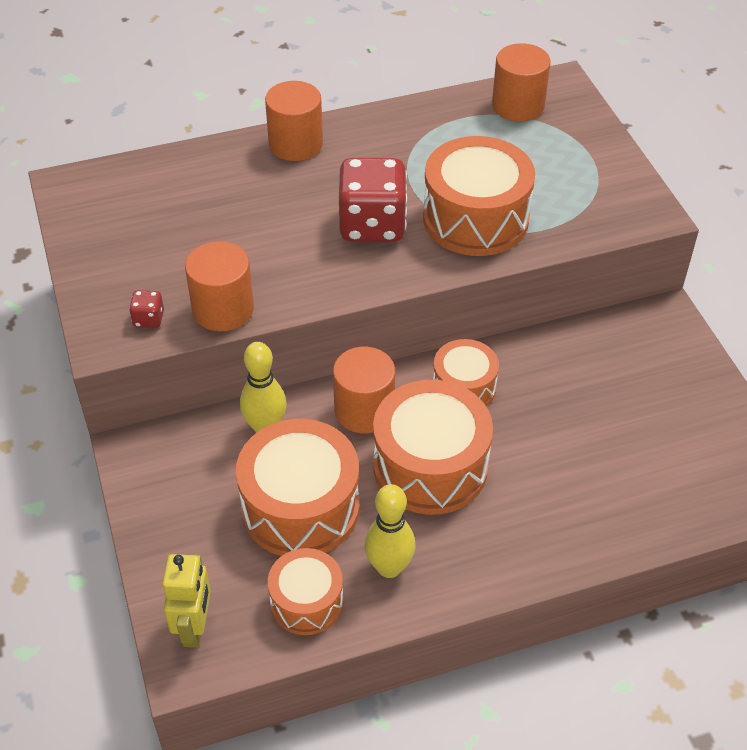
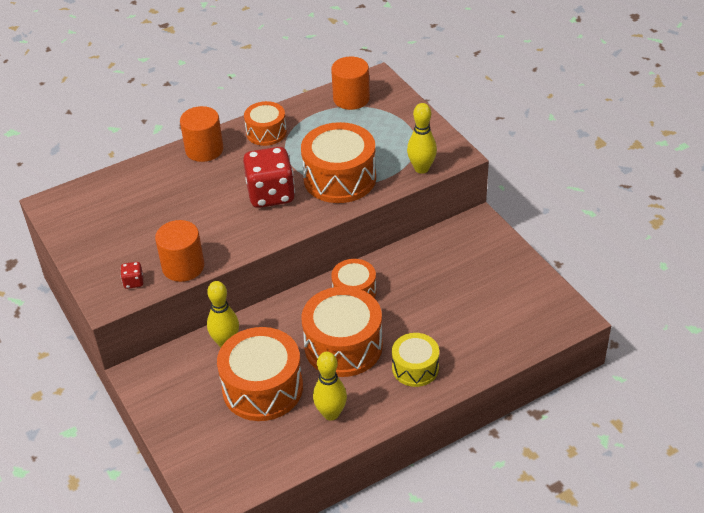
camera: 10 degrees left, 5 degrees down
yellow robot [162,554,211,648] -> none
orange drum [268,548,343,635] -> orange drum moved to [244,101,287,146]
orange cylinder [333,347,395,433] -> none
none -> yellow drum [392,333,439,387]
none -> yellow bowling pin [407,103,437,174]

